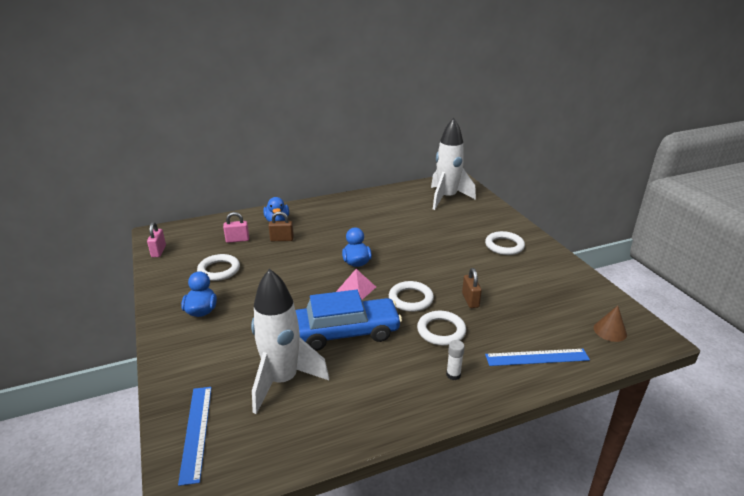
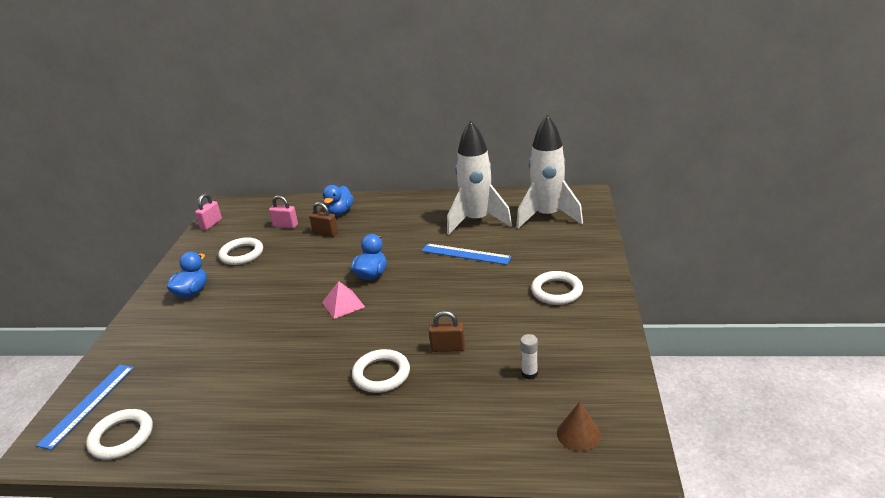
camera: 30 degrees right, 0 degrees up
white rocket [251,269,329,414] -> white rocket moved to [447,120,512,235]
blue car [296,290,402,351] -> none
white ring [389,281,434,312] -> white ring moved to [86,409,153,460]
white glue stick [446,340,465,380] -> white glue stick moved to [520,334,538,380]
brown padlock [462,268,482,308] -> brown padlock turned 75 degrees clockwise [429,311,465,352]
blue ruler [485,349,590,366] -> blue ruler moved to [422,243,512,265]

